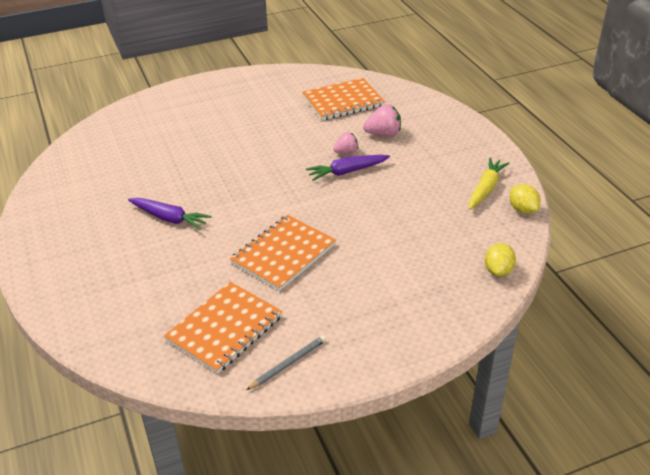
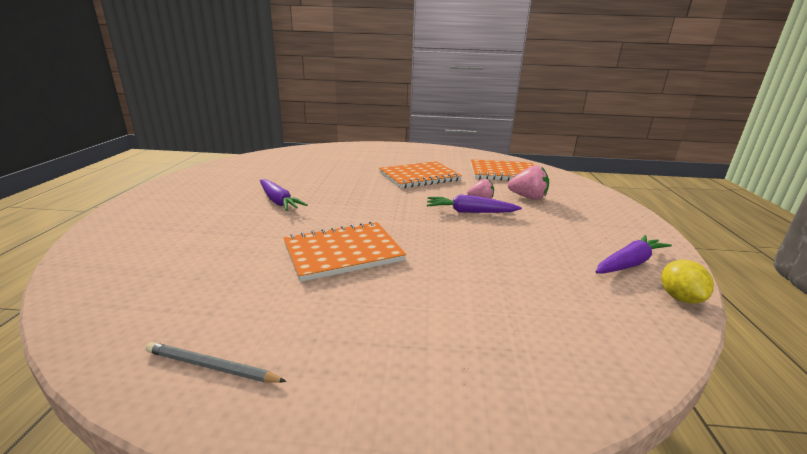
camera: 25 degrees right, 15 degrees down
orange notebook [164,282,283,374] -> orange notebook moved to [379,161,462,188]
grey pencil [246,335,327,390] -> grey pencil turned 150 degrees counterclockwise [146,342,287,383]
yellow carrot [469,157,510,210] -> purple carrot [596,235,672,274]
yellow lemon [485,243,516,276] -> none

